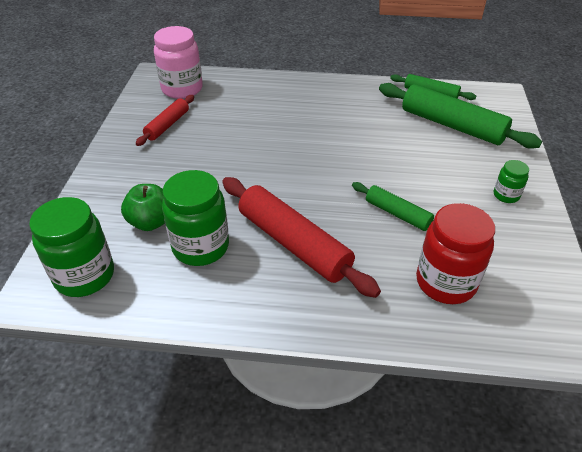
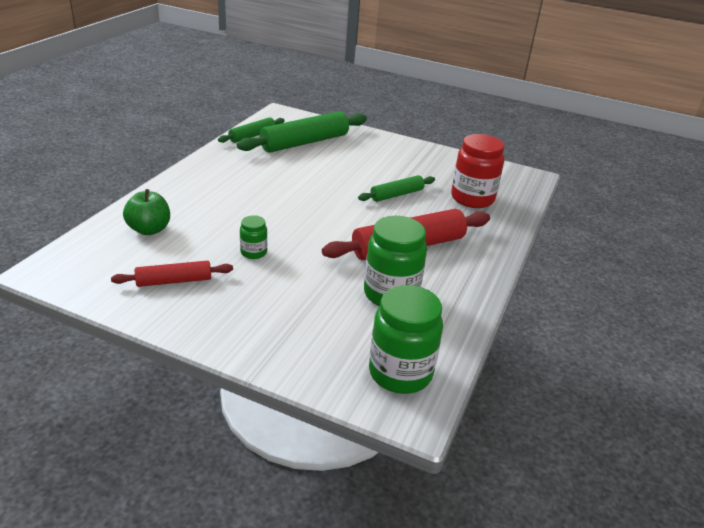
camera: 75 degrees left, 10 degrees down
green apple [121,184,165,231] -> green apple moved to [123,189,170,235]
red rolling pin [136,95,194,146] -> red rolling pin turned 60 degrees counterclockwise [111,261,233,287]
pink jar [154,26,203,99] -> none
green jar [494,160,529,203] -> green jar moved to [240,215,267,259]

